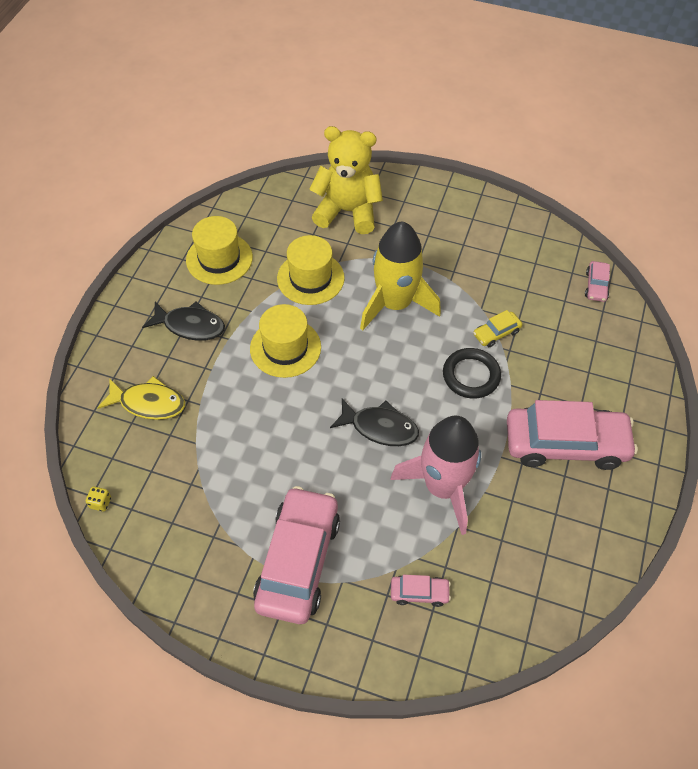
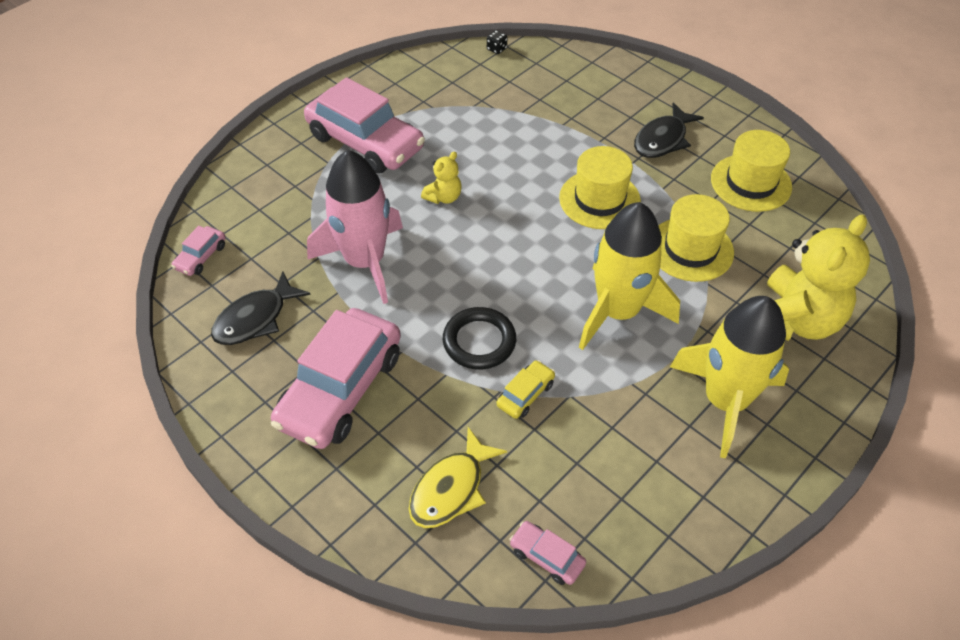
camera: 115 degrees right, 5 degrees down
yellow dice [86,487,111,512] -> black dice [487,30,507,54]
yellow fish [97,376,185,420] -> yellow fish moved to [409,427,507,528]
black fish [330,399,419,446] -> black fish moved to [211,271,311,345]
pink car [391,575,451,607] -> pink car moved to [172,226,226,276]
yellow car [473,310,522,347] -> yellow car turned 45 degrees clockwise [497,360,555,419]
none -> yellow teddy bear [421,151,461,204]
none -> yellow rocket [670,296,789,458]

